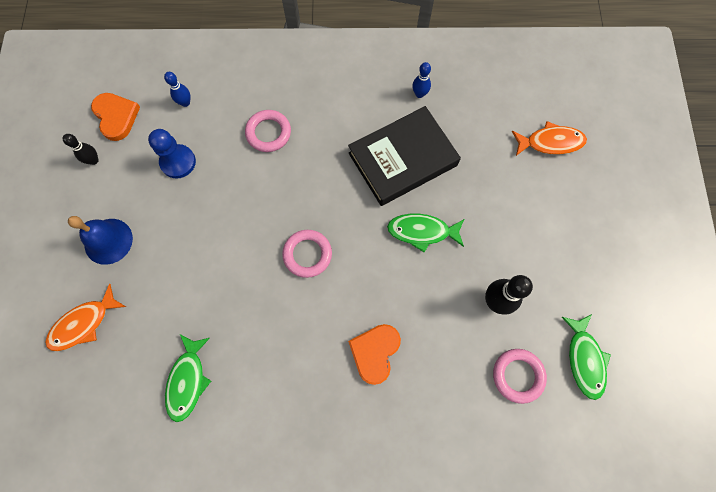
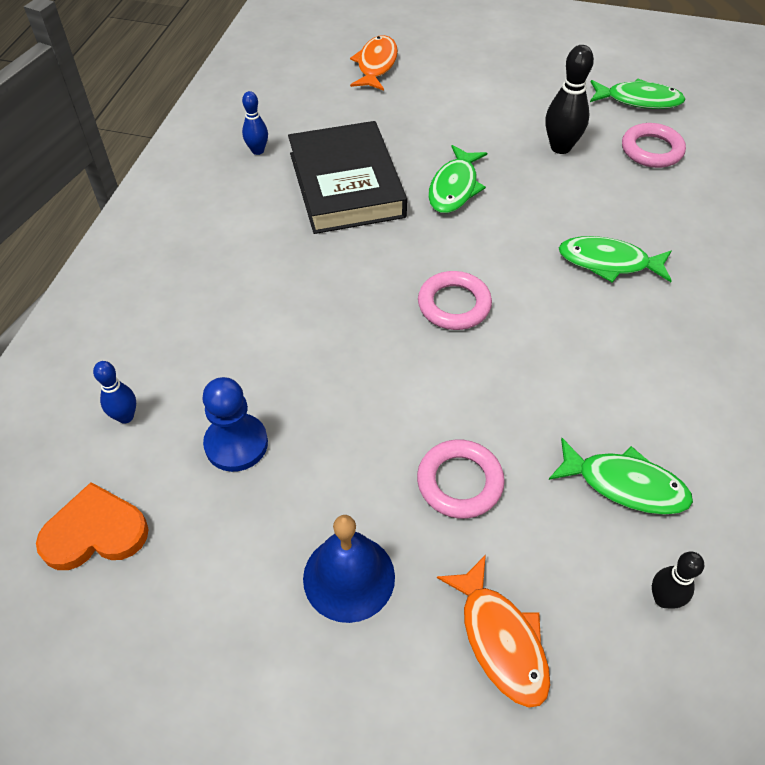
camera: 75 degrees left, 20 degrees down
black bowling pin [63,134,99,165] -> black bowling pin moved to [652,552,704,609]
pink ring [245,110,291,152] -> pink ring moved to [417,440,505,519]
orange heart [348,324,401,385] -> green fish [559,236,672,283]

